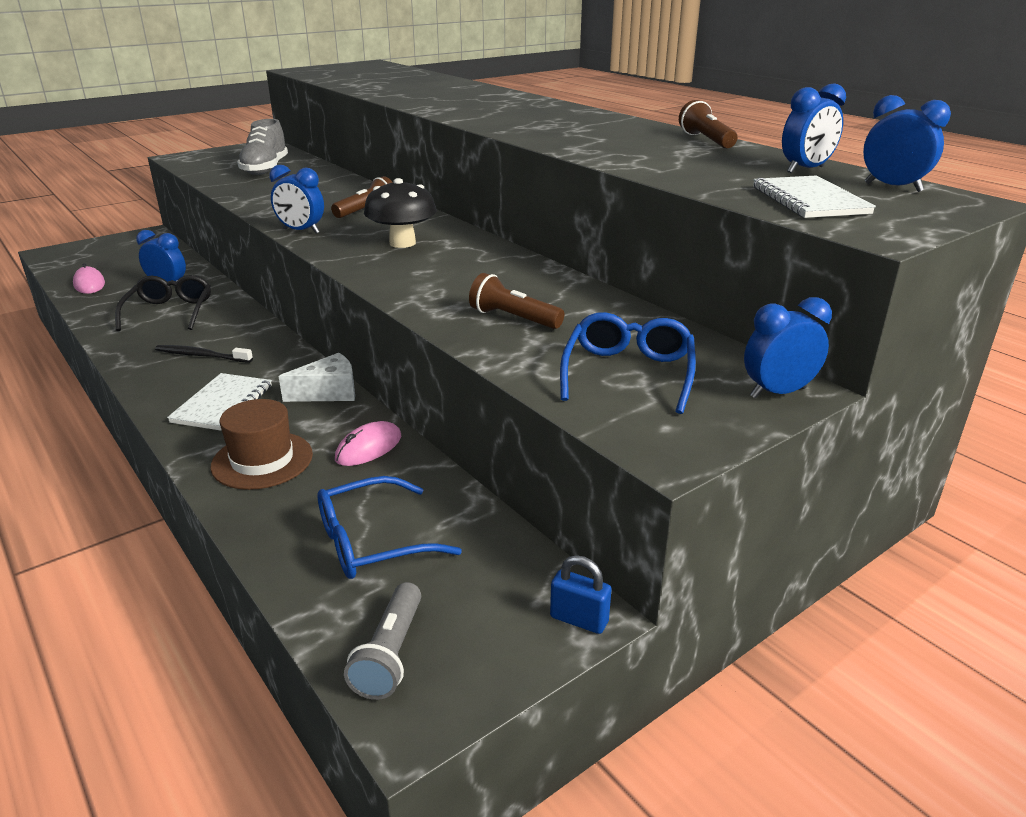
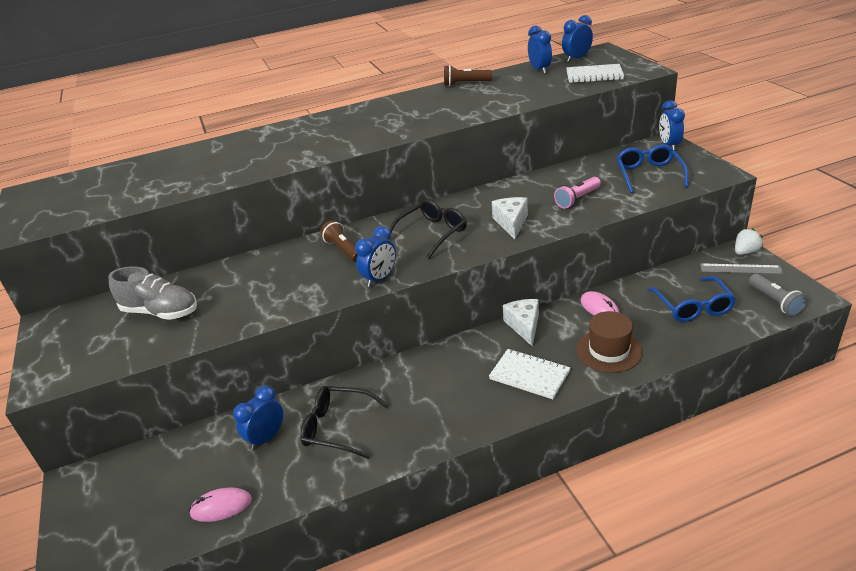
camera: 70 degrees left, 5 degrees up
black toothbrush [155,345,253,363] -> none
grey flashlight [344,582,421,700] -> grey flashlight turned 45 degrees clockwise [749,274,807,316]
black mushroom [364,178,437,248] -> black glasses [386,199,467,259]
brown flashlight [469,273,564,329] -> pink flashlight [554,177,601,209]
blue padlock [550,555,612,634] -> white strawberry [735,228,763,255]
blue glasses [560,312,696,414] -> blue glasses turned 60 degrees clockwise [617,144,688,193]
none -> white cheese [492,197,528,239]
none -> grey ruler [700,263,783,274]

